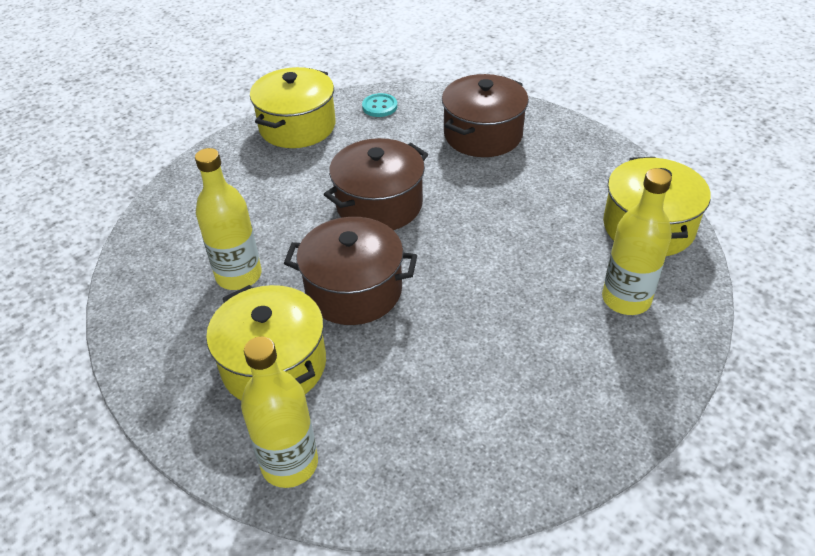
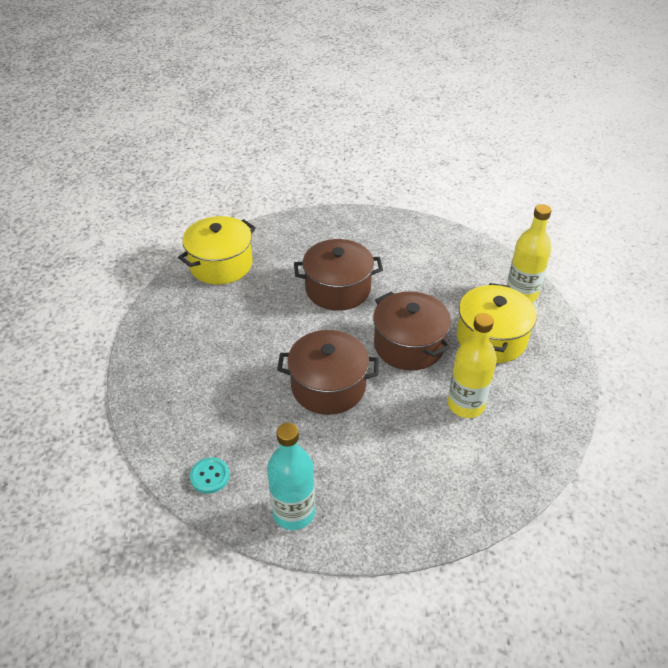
camera: 135 degrees left, 0 degrees up
yellow pot [250,67,336,148] -> turquoise bottle [267,423,315,530]
brown pot [442,74,529,157] -> brown pot moved to [294,239,383,311]
yellow bottle [602,168,672,315] -> none

